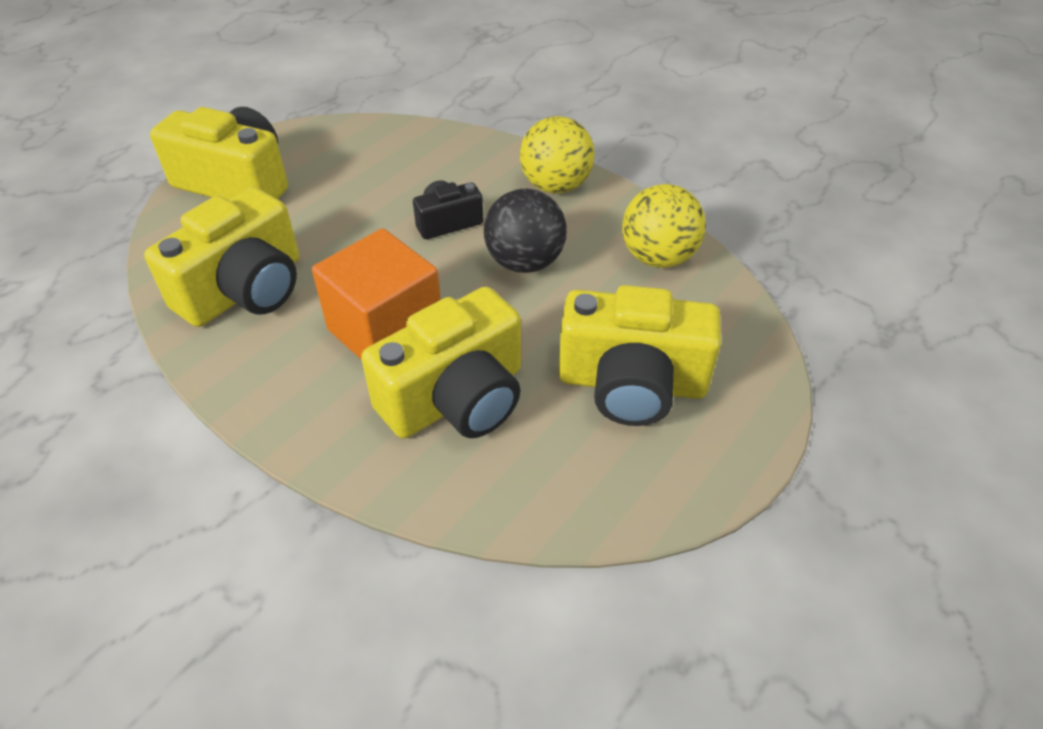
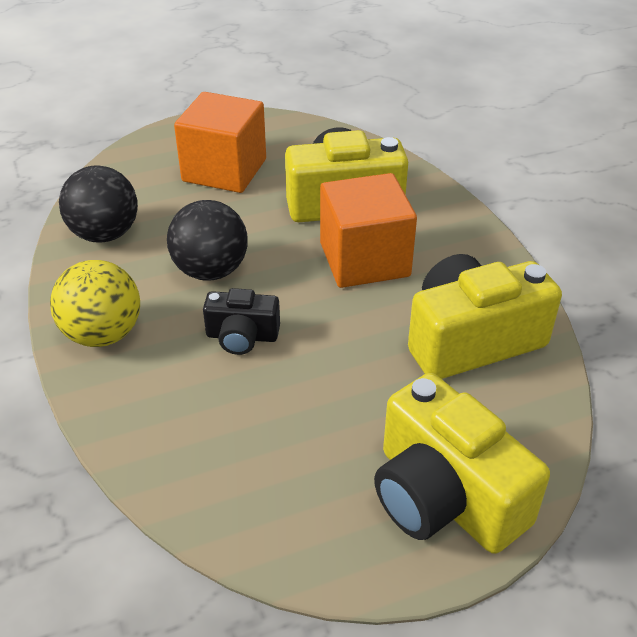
camera: 150 degrees left, 5 degrees down
yellow camera [558,285,721,426] -> orange cube [174,92,266,193]
yellow ball [622,184,706,268] -> black ball [59,165,138,243]

